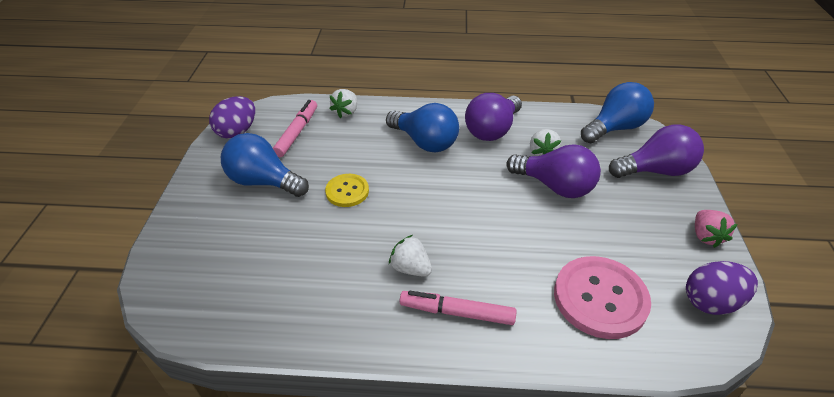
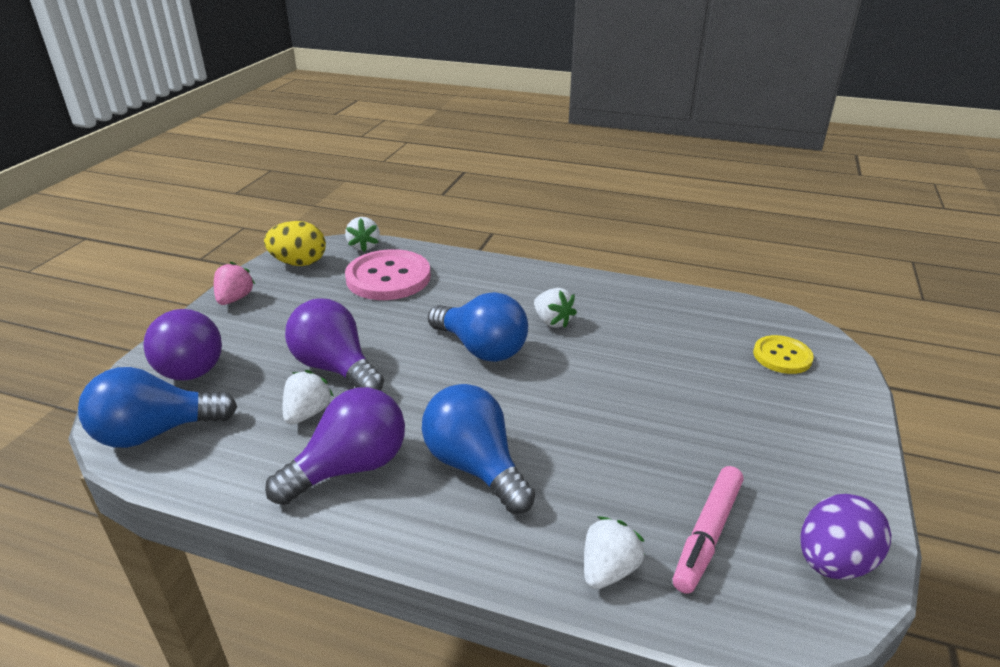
camera: 165 degrees left, 10 degrees down
blue light bulb [221,133,309,197] -> blue light bulb moved to [428,292,528,362]
yellow button [325,174,369,207] -> yellow button moved to [753,335,814,374]
pink marker [400,291,517,325] -> none
purple light bulb [609,124,704,178] -> purple light bulb turned 120 degrees counterclockwise [144,309,222,381]
purple egg [686,261,758,315] -> yellow egg [264,221,326,266]
none -> white strawberry [345,217,380,252]

